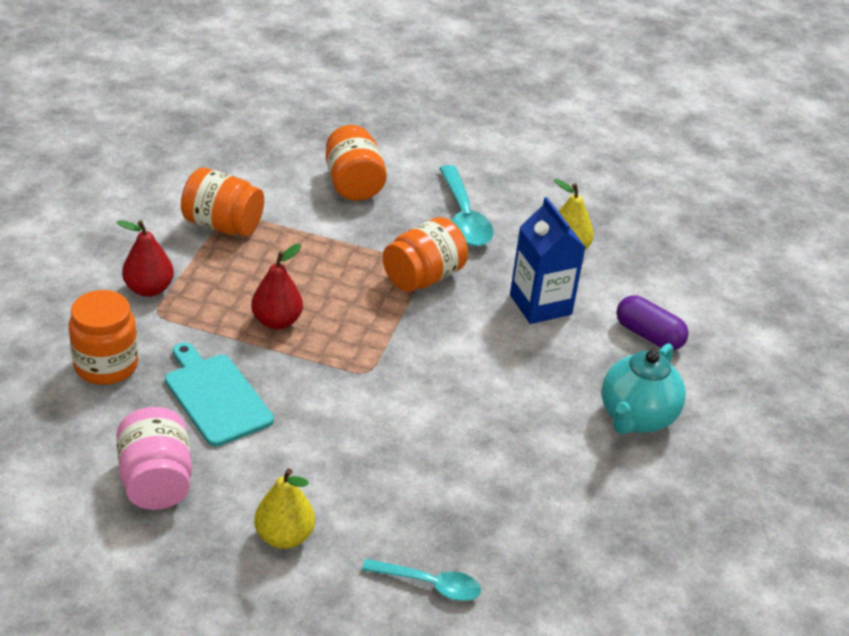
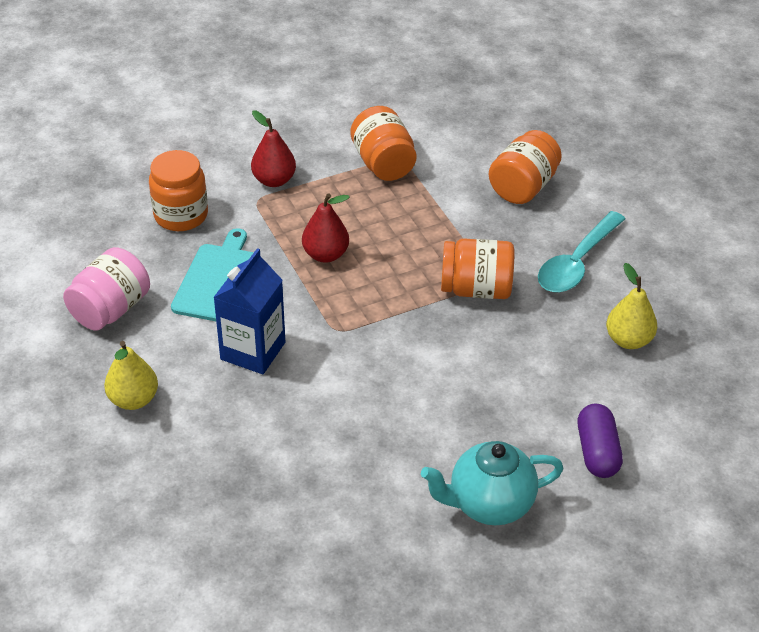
camera: 50 degrees right, 5 degrees up
turquoise spoon [362,559,481,601] -> none
blue carton [510,197,586,324] -> blue carton moved to [213,248,285,374]

